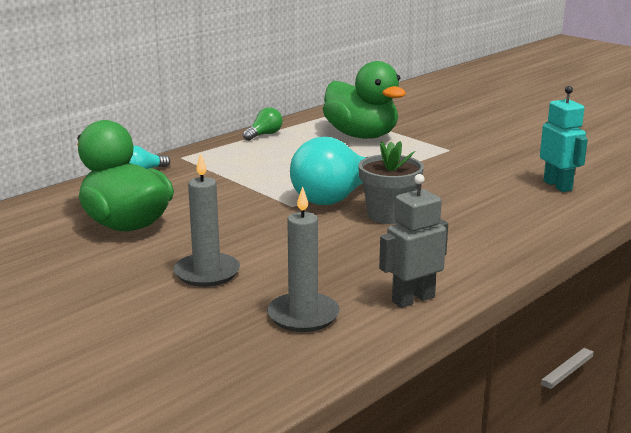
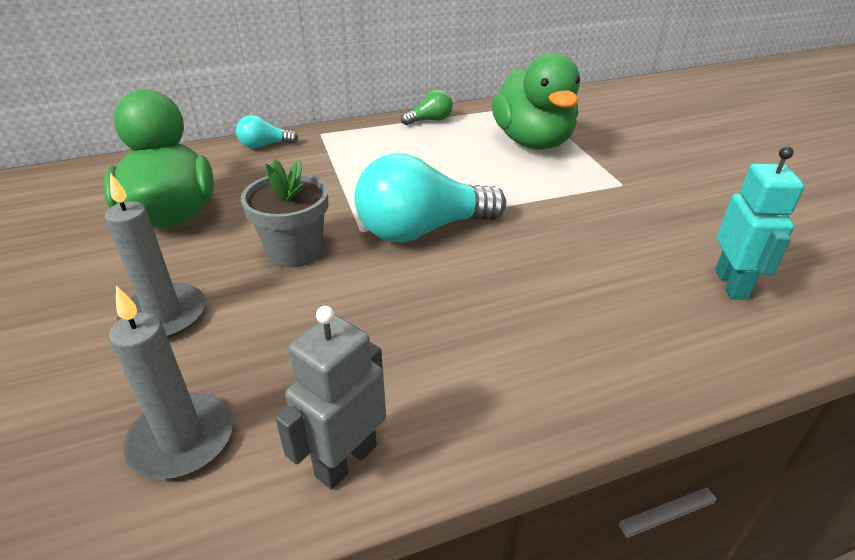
camera: 25 degrees right, 15 degrees up
grey flower pot [358,141,424,224] -> grey flower pot moved to [241,159,328,268]
grey robot [379,174,448,308] -> grey robot turned 45 degrees counterclockwise [275,306,386,489]

